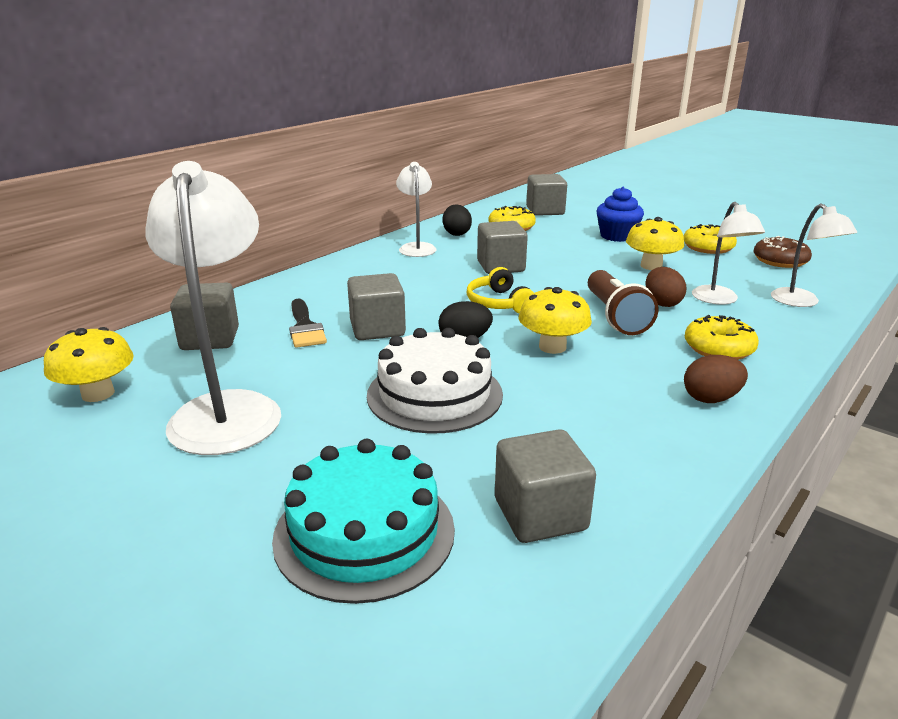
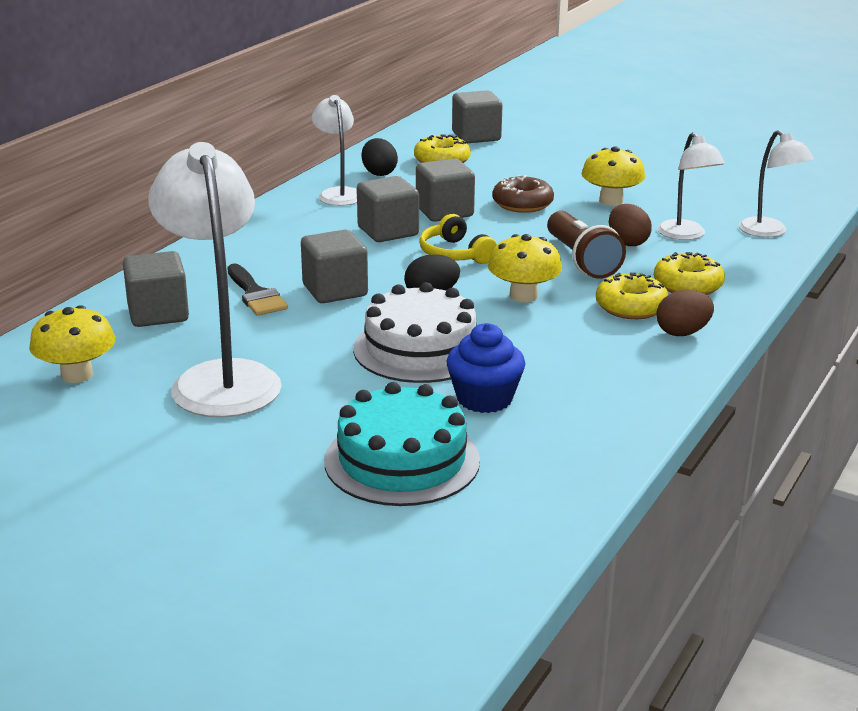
camera: 10 degrees left, 0 degrees up
grey cube [495,429,596,543] -> grey cube moved to [357,176,419,242]
blue cupcake [596,187,644,242] -> blue cupcake moved to [447,323,525,413]
yellow donut [683,224,737,254] -> yellow donut moved to [596,273,668,319]
brown donut [754,236,812,268] -> brown donut moved to [492,175,554,213]

